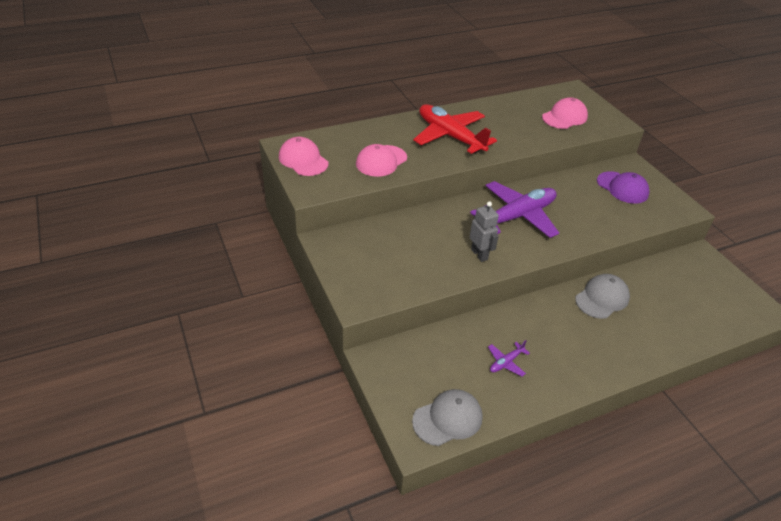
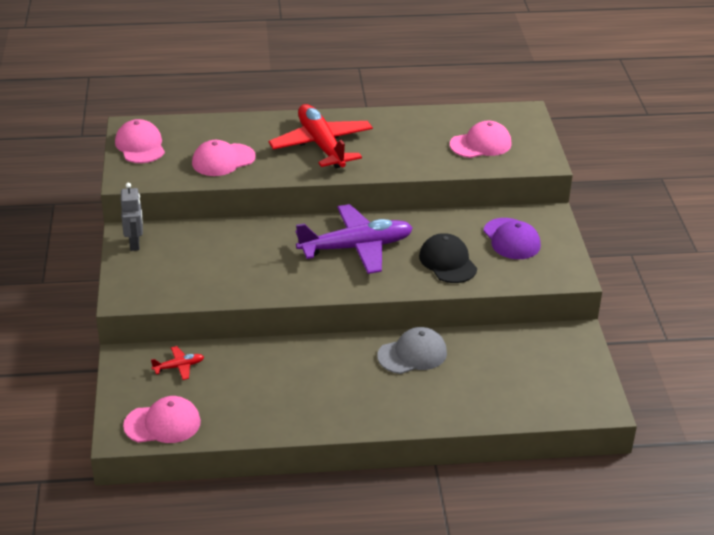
camera: 20 degrees right, 5 degrees down
grey cap [412,389,482,446] -> pink cap [123,396,201,443]
grey robot [470,201,499,262] -> grey robot moved to [121,183,143,251]
purple plane [488,340,530,377] -> none
none -> red plane [151,346,204,380]
none -> black cap [419,233,477,283]

